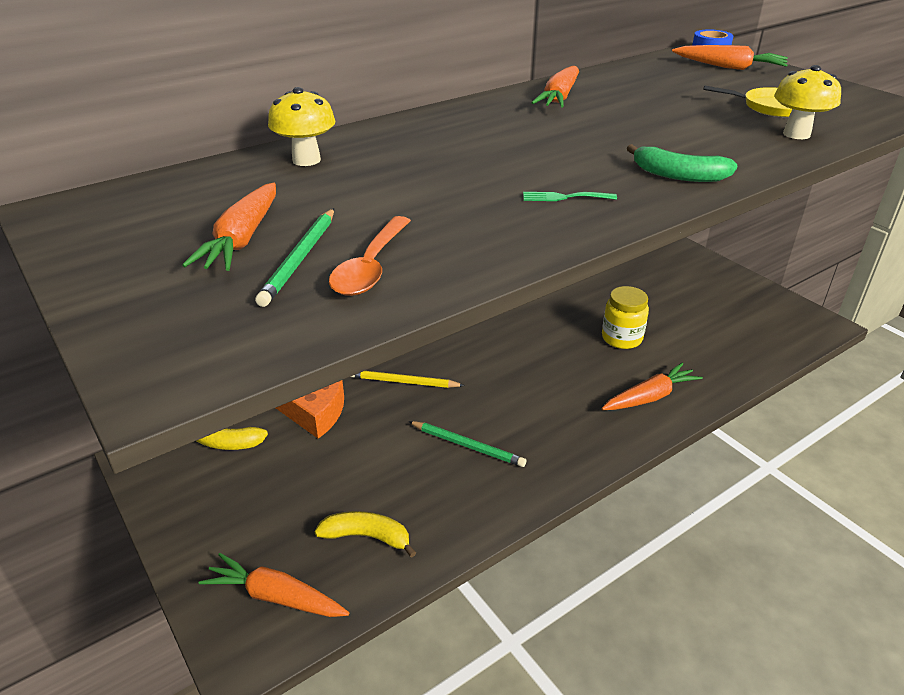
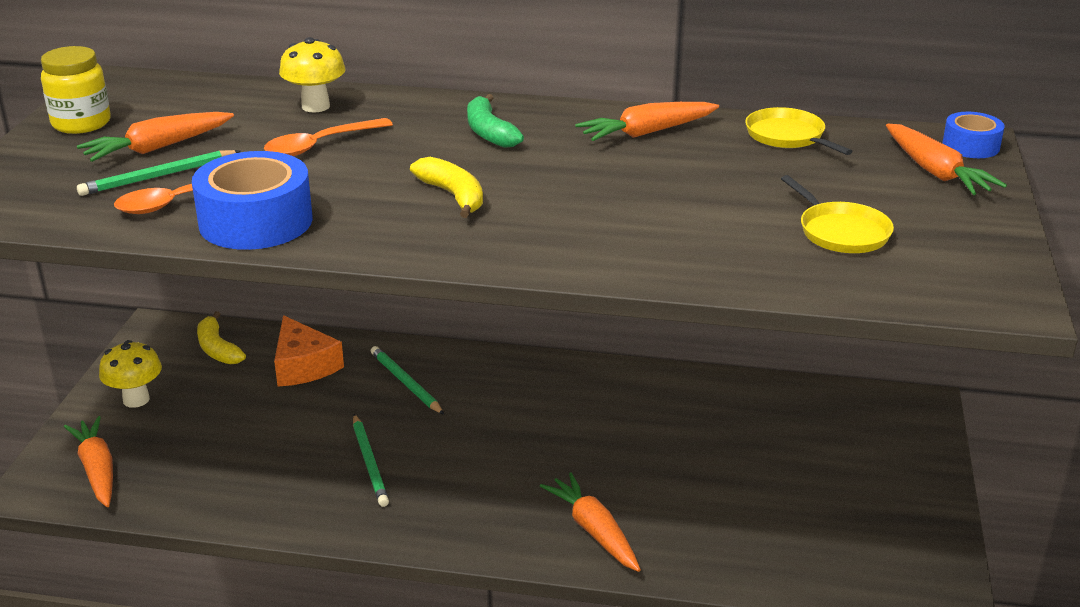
camera: 45 degrees right, 5 degrees down
yellow banana [314,511,416,558] -> yellow banana moved to [410,157,483,218]
yellow pencil [351,371,465,388] -> green pencil [371,346,444,415]
green fork [523,192,617,201] -> none
yellow jar [602,286,649,349] -> yellow jar moved to [41,46,111,134]
orange carrot [602,362,703,410] -> orange carrot turned 135 degrees counterclockwise [540,472,641,572]
green banana [627,144,738,182] -> green banana moved to [467,94,524,148]
yellow mushroom [774,65,841,139] -> yellow mushroom moved to [99,340,162,408]
none -> blue tape [192,151,313,250]
none -> orange spoon [264,118,393,156]
none -> yellow pan [745,107,853,155]

